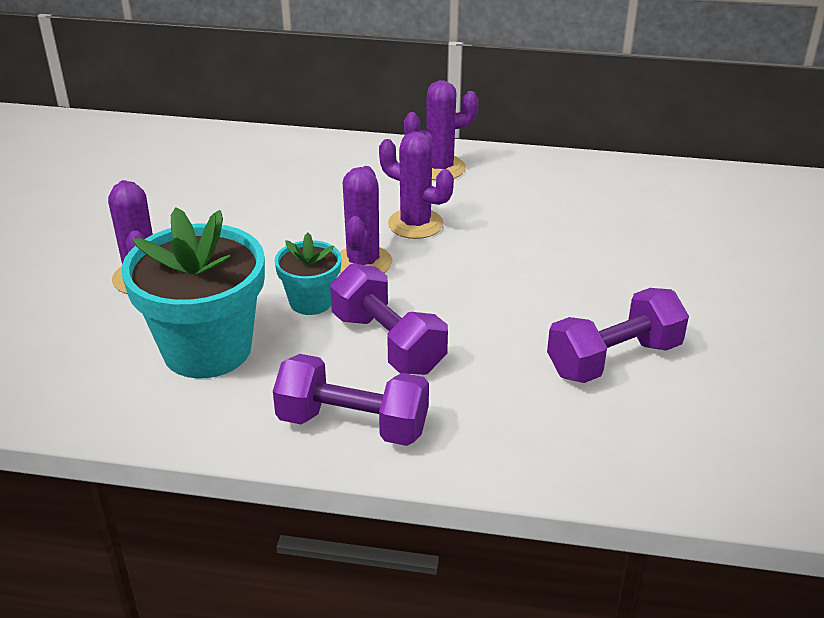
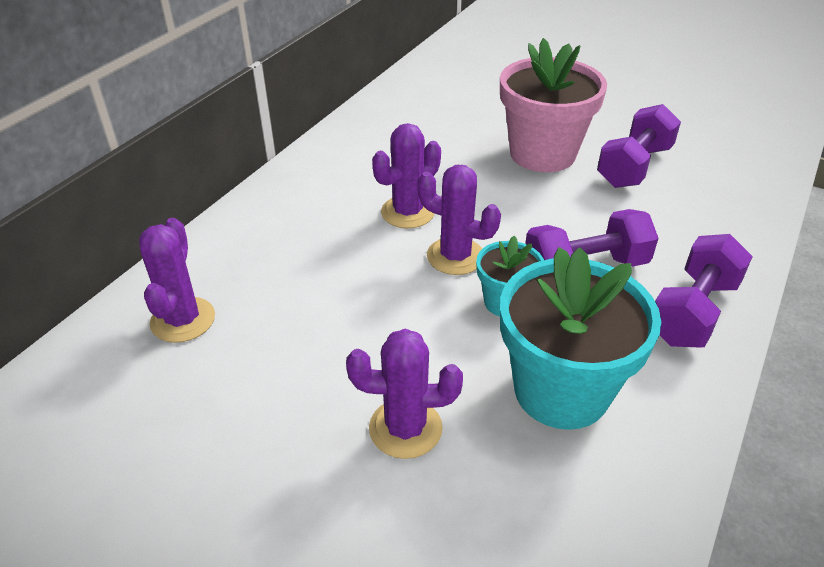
camera: 70 degrees left, 5 degrees up
purple cactus [404,80,479,180] -> purple cactus moved to [139,218,215,343]
purple dumbbell [547,288,689,383] -> purple dumbbell turned 45 degrees clockwise [597,104,681,188]
none -> pink flower pot [500,38,607,172]

